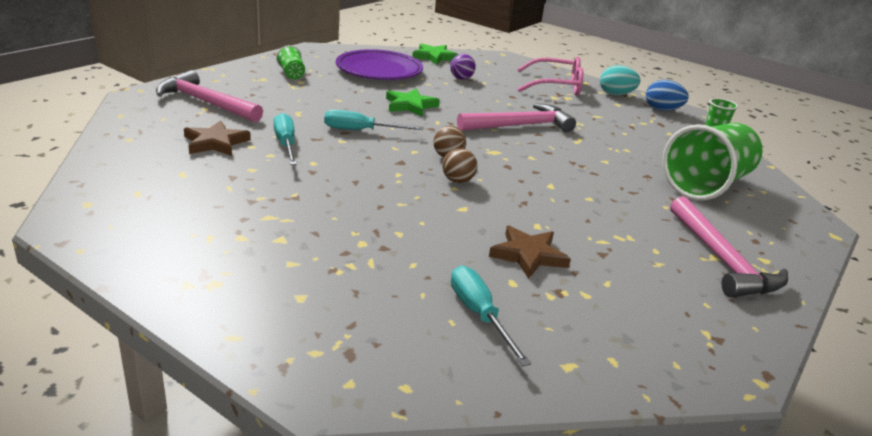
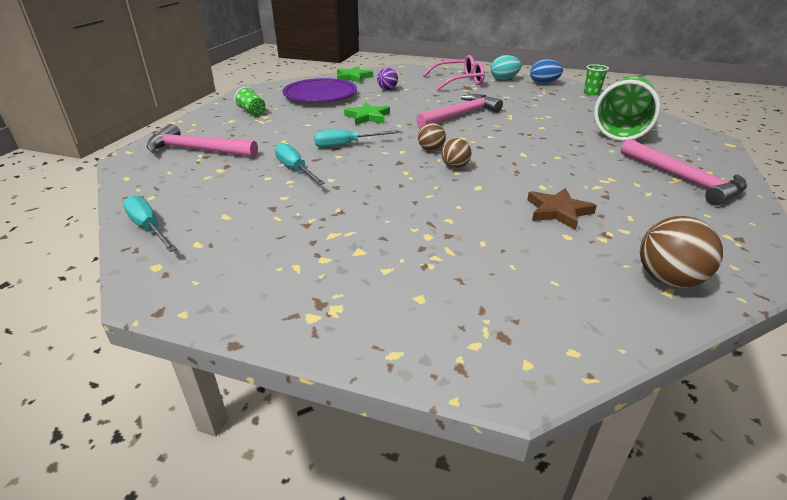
camera: 15 degrees left, 5 degrees up
brown star [184,120,251,156] -> none
turquoise screwdriver [451,266,531,366] -> turquoise screwdriver moved to [123,195,177,252]
none -> brown ball [640,216,723,288]

